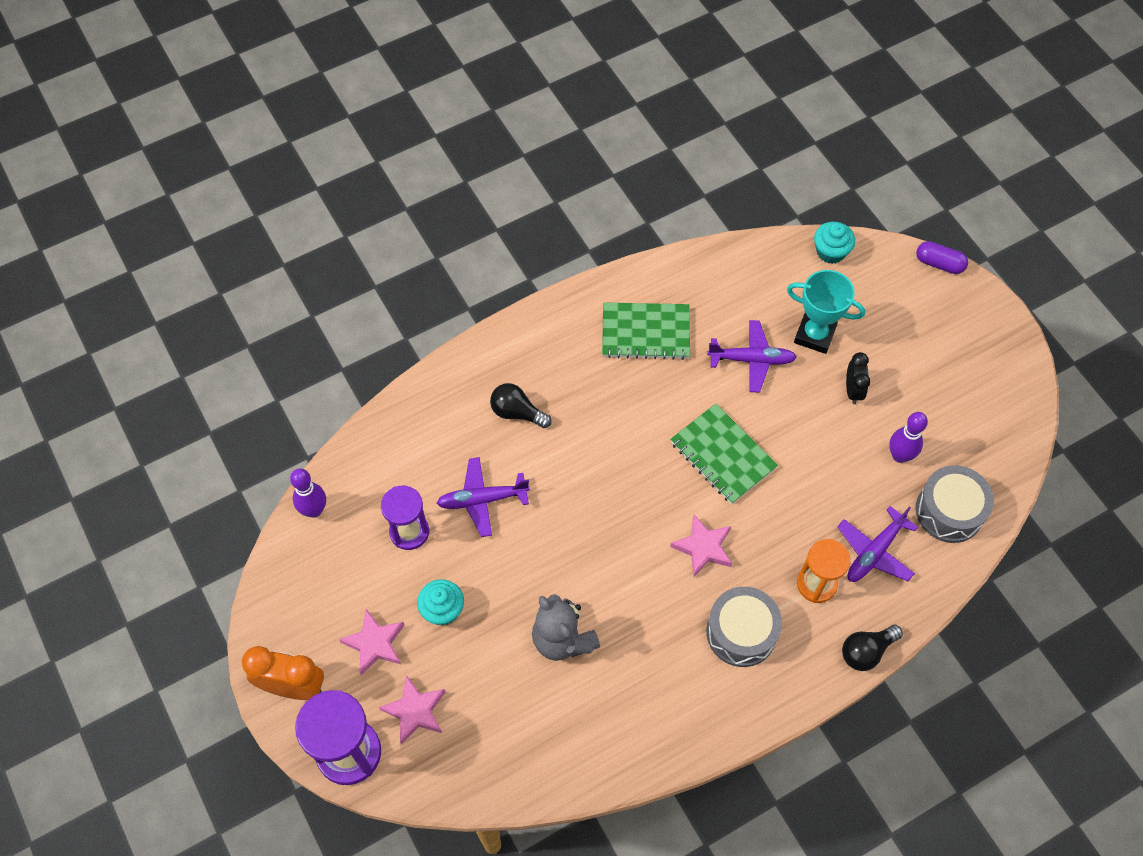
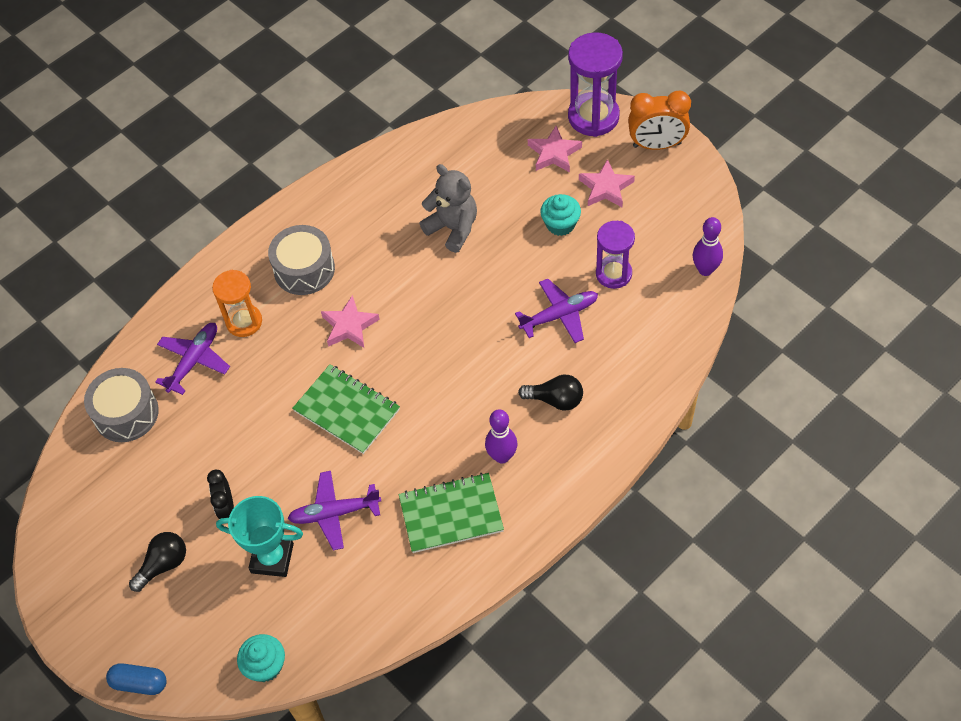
camera: 170 degrees right, 5 degrees down
black light bulb [842,625,903,671] -> black light bulb moved to [129,532,186,592]
purple bowling pin [889,412,928,463] -> purple bowling pin moved to [485,409,518,464]
purple capsule [916,241,968,274] -> blue capsule [106,663,167,695]

